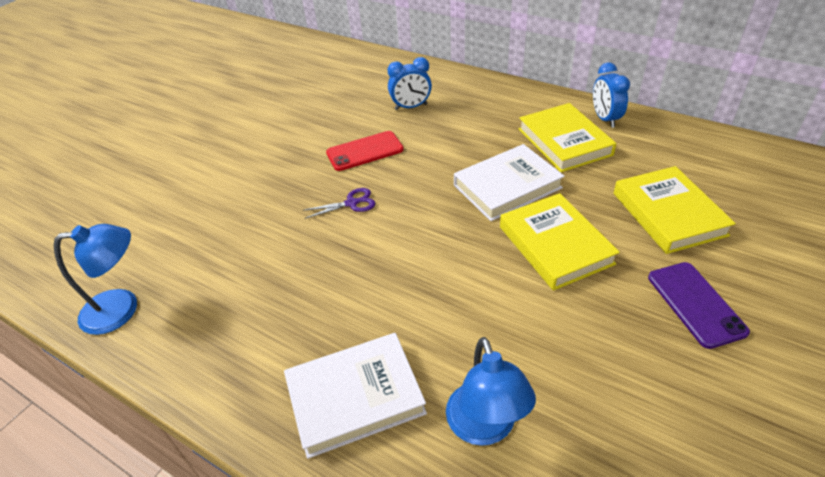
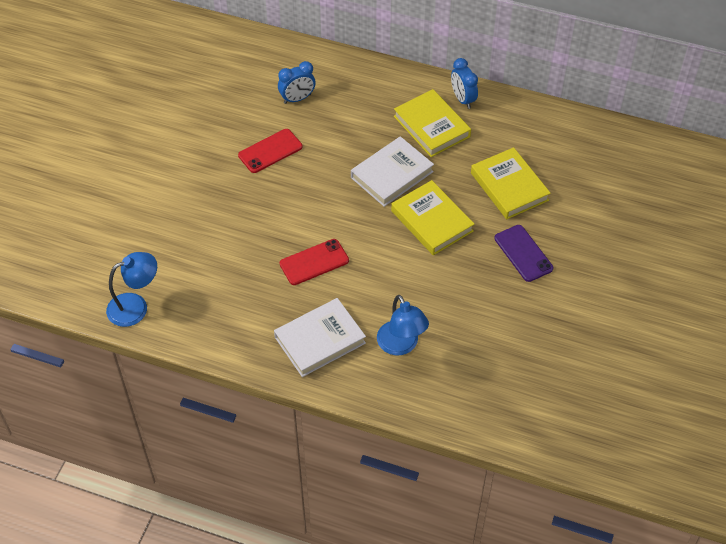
camera: 15 degrees left, 10 degrees up
purple scissors [303,188,375,219] -> none
none -> red phone [280,239,349,285]

